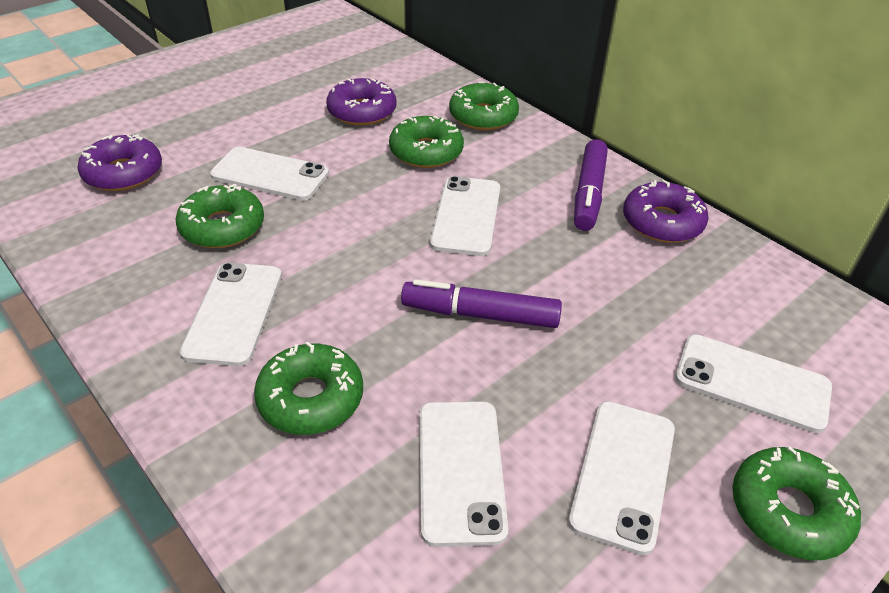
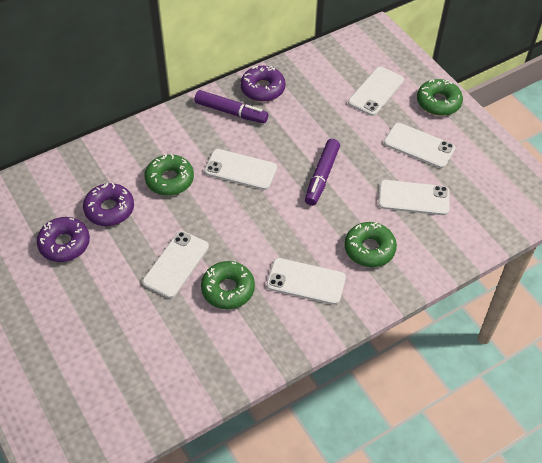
camera: 80 degrees left, 10 degrees up
purple donut [78,134,162,191] -> purple donut moved to [37,217,90,262]
green donut [449,81,519,130] -> none

